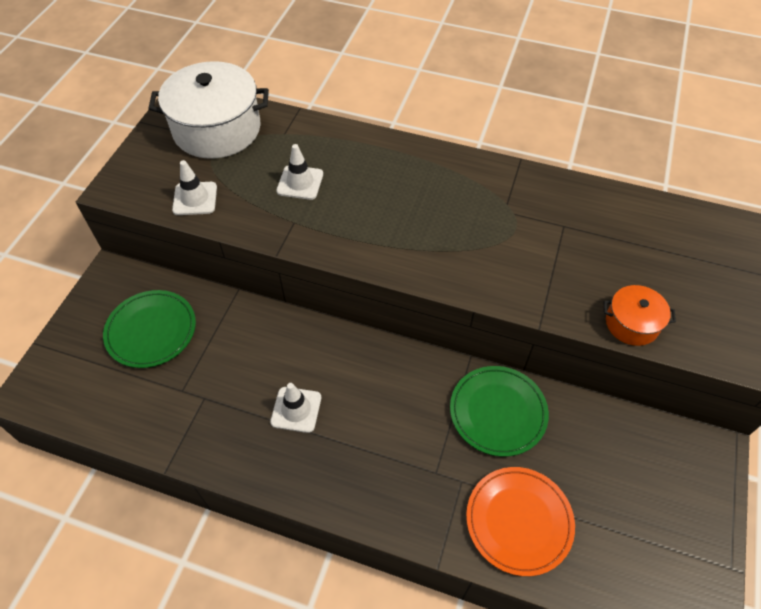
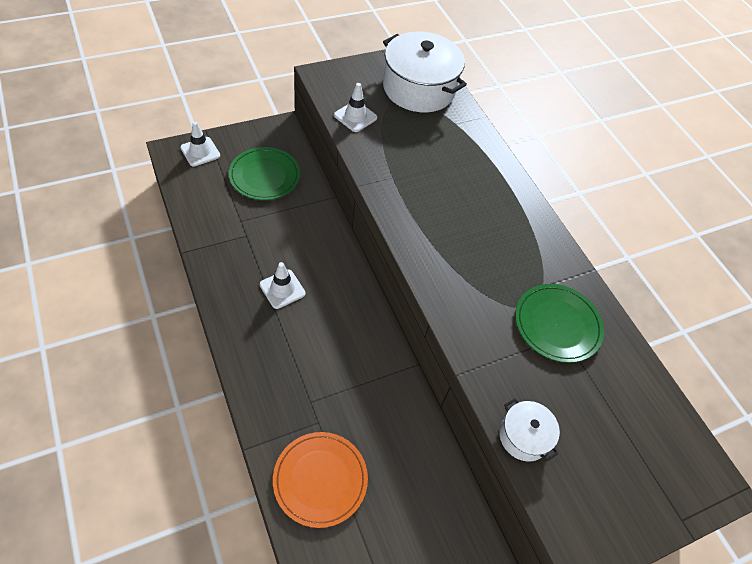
camera: 40 degrees right, 0 degrees up
white traffic cone [276,144,323,200] -> white traffic cone moved to [180,122,220,166]
green plate [450,366,549,457] -> green plate moved to [515,284,604,363]
orange pot [604,285,676,346] -> white pot [499,398,560,462]

